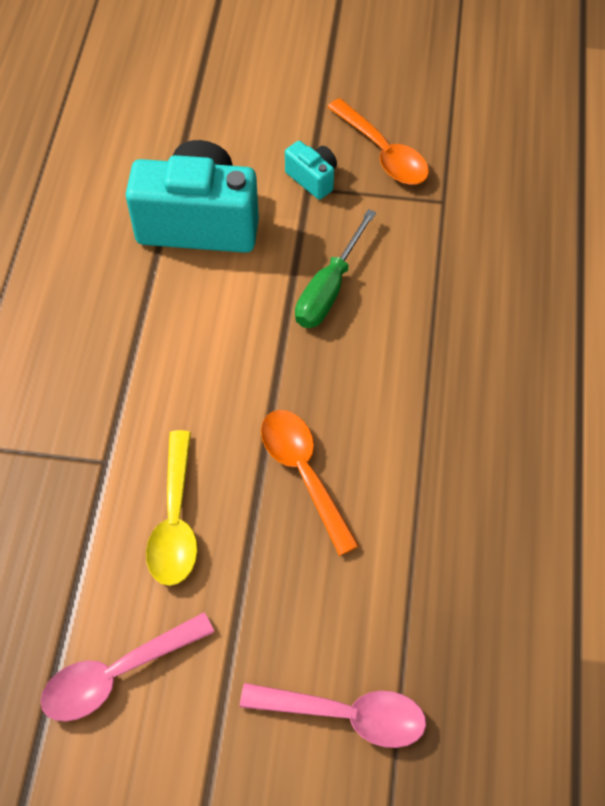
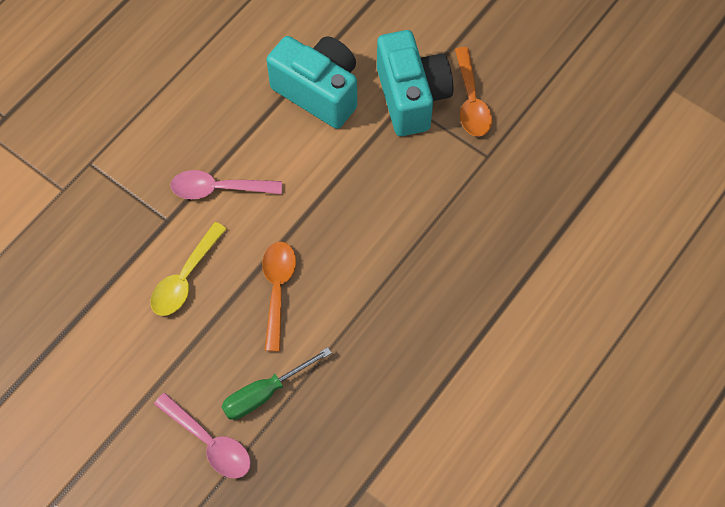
camera: 30 degrees right, 5 degrees up
pink spoon [40,612,214,722] -> pink spoon moved to [170,170,282,199]
turquoise camera [285,141,337,200] -> turquoise camera [377,30,453,136], size x2.24
green screwdriver [295,209,376,328] -> green screwdriver moved to [222,347,332,420]

